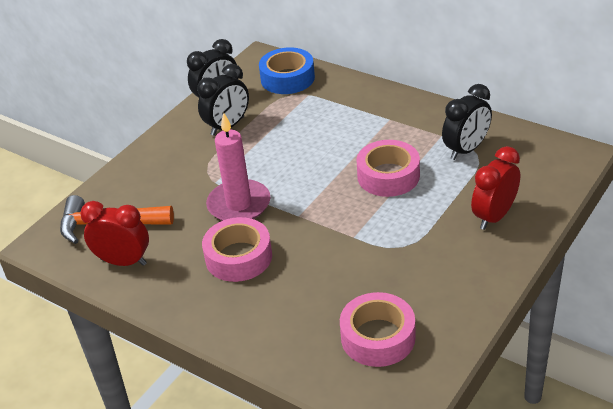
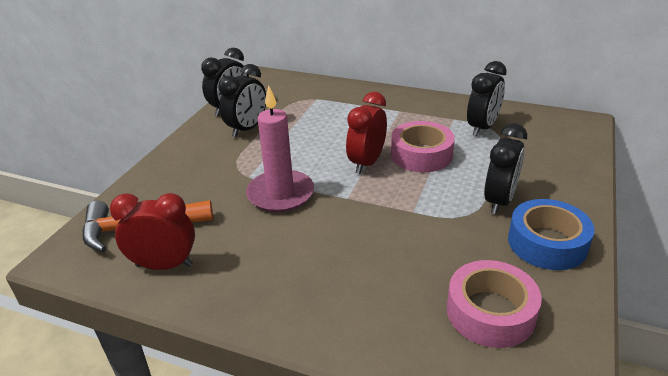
camera: 15 degrees left, 5 degrees down
pink tape [202,217,272,282] -> none
blue tape [259,47,315,94] -> blue tape moved to [508,199,595,270]
red clock [471,146,520,230] -> red clock moved to [346,92,387,174]
none -> black clock [484,123,527,214]

